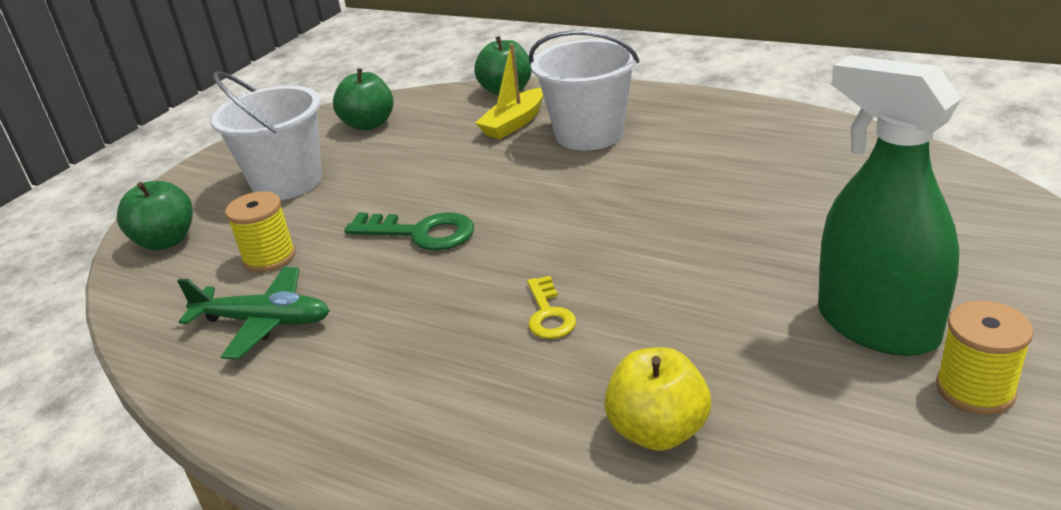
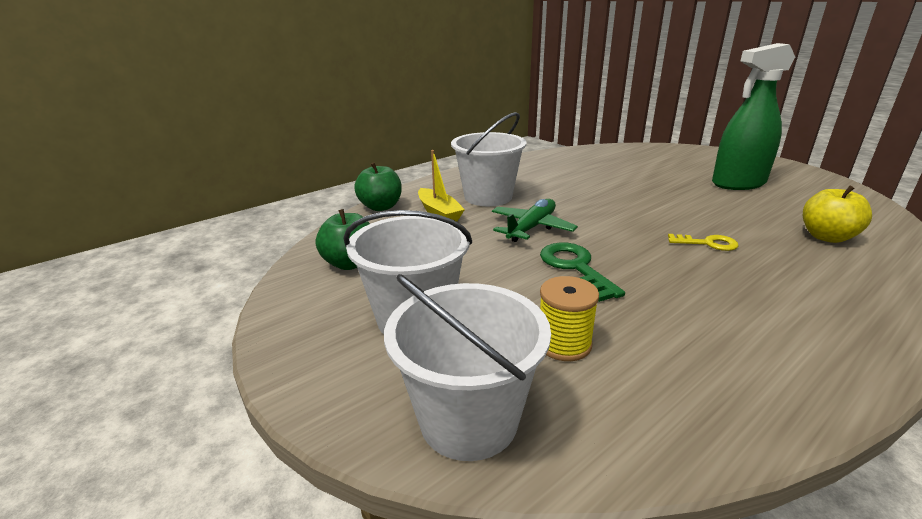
camera: 70 degrees left, 5 degrees down
green apple [117,181,193,250] -> white bucket [384,274,551,461]
green plane [177,267,329,359] -> green plane moved to [492,199,578,242]
green key [344,212,474,250] -> green key turned 60 degrees counterclockwise [540,242,625,302]
yellow spool [936,301,1034,415] -> none

